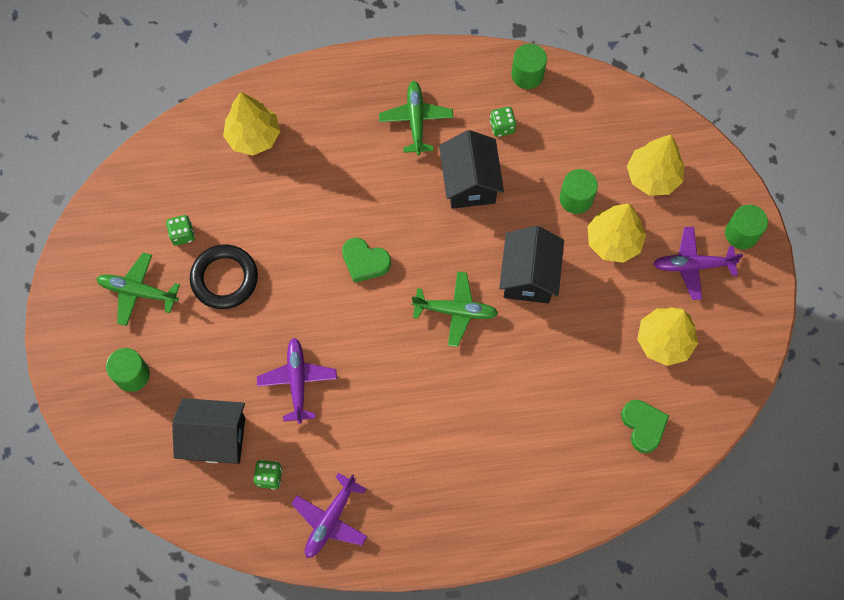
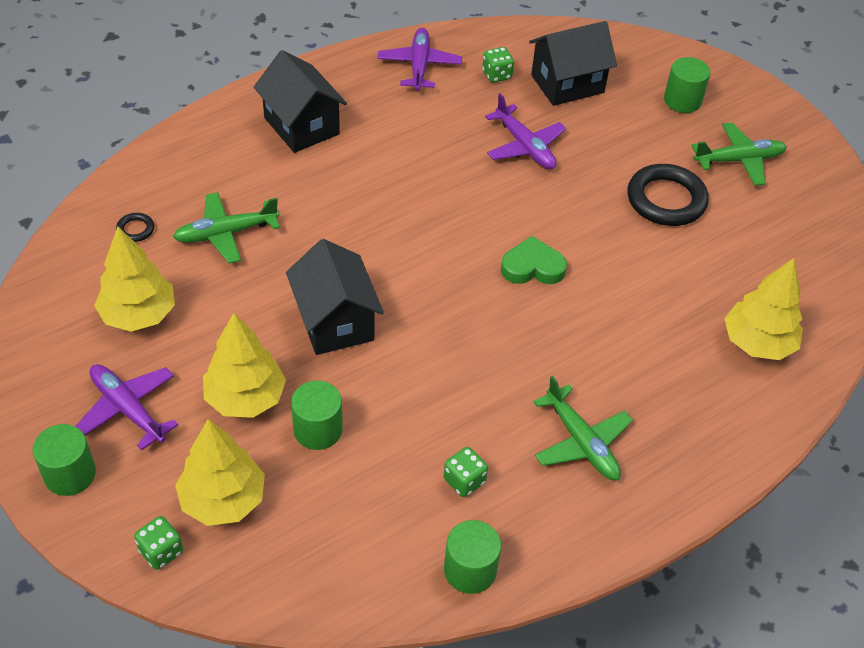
camera: 150 degrees right, 20 degrees down
green dice [166,215,195,246] -> green dice moved to [134,516,183,570]
green plane [412,272,498,347] -> green plane moved to [173,192,280,264]
black house [439,130,504,209] -> black house moved to [253,50,347,153]
green heart [621,400,669,453] -> black ring [116,213,154,242]
purple plane [653,227,743,300] -> purple plane turned 105 degrees counterclockwise [75,364,178,450]

